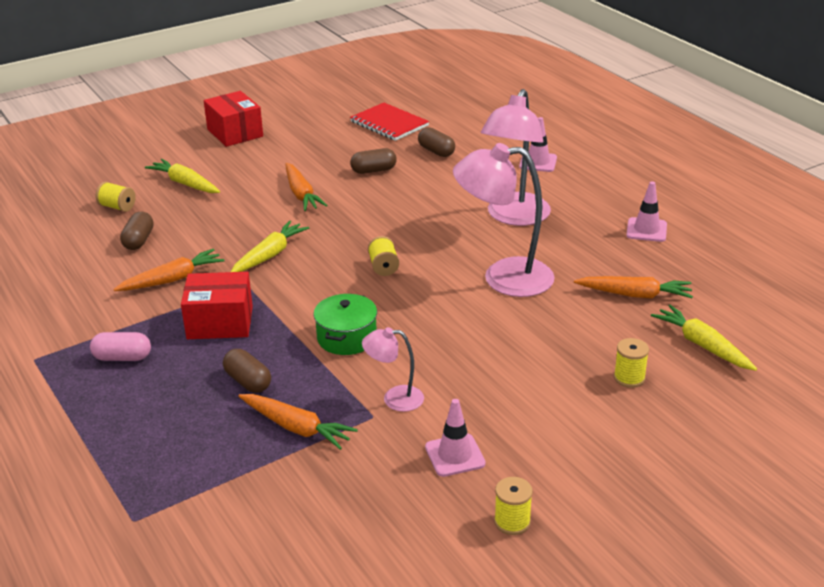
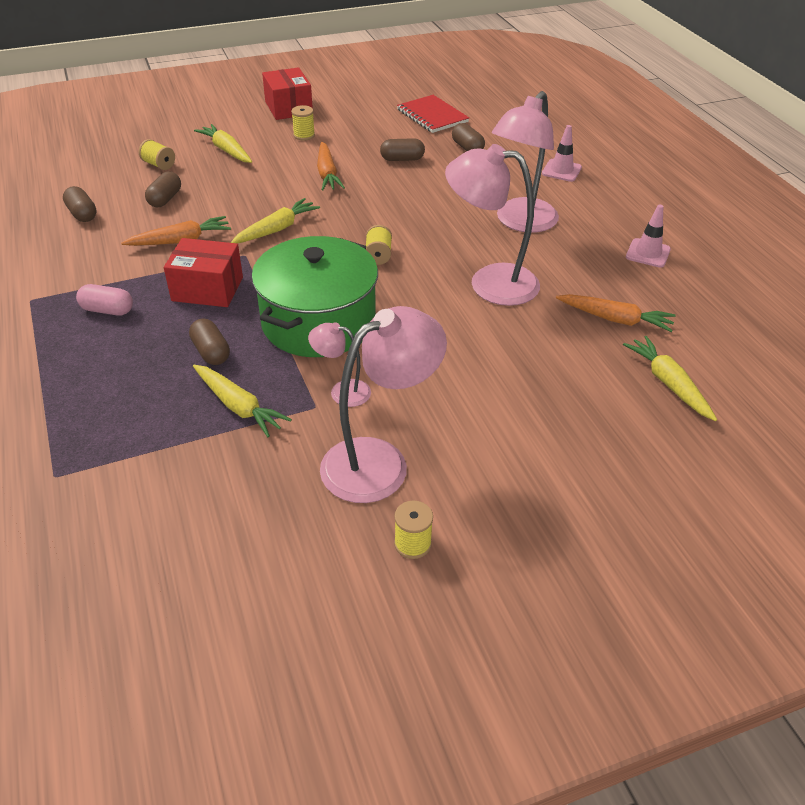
camera: 10 degrees right, 10 degrees up
orange carrot [238,394,358,450] -> yellow carrot [193,365,292,437]
green pot [314,294,377,355] -> green pot [252,236,378,357], size x1.96
pink traffic cone [425,399,486,477] -> pink lamp [320,306,447,503]
yellow spool [614,338,649,388] -> yellow spool moved to [291,105,315,140]
none -> brown capsule [63,186,97,222]

